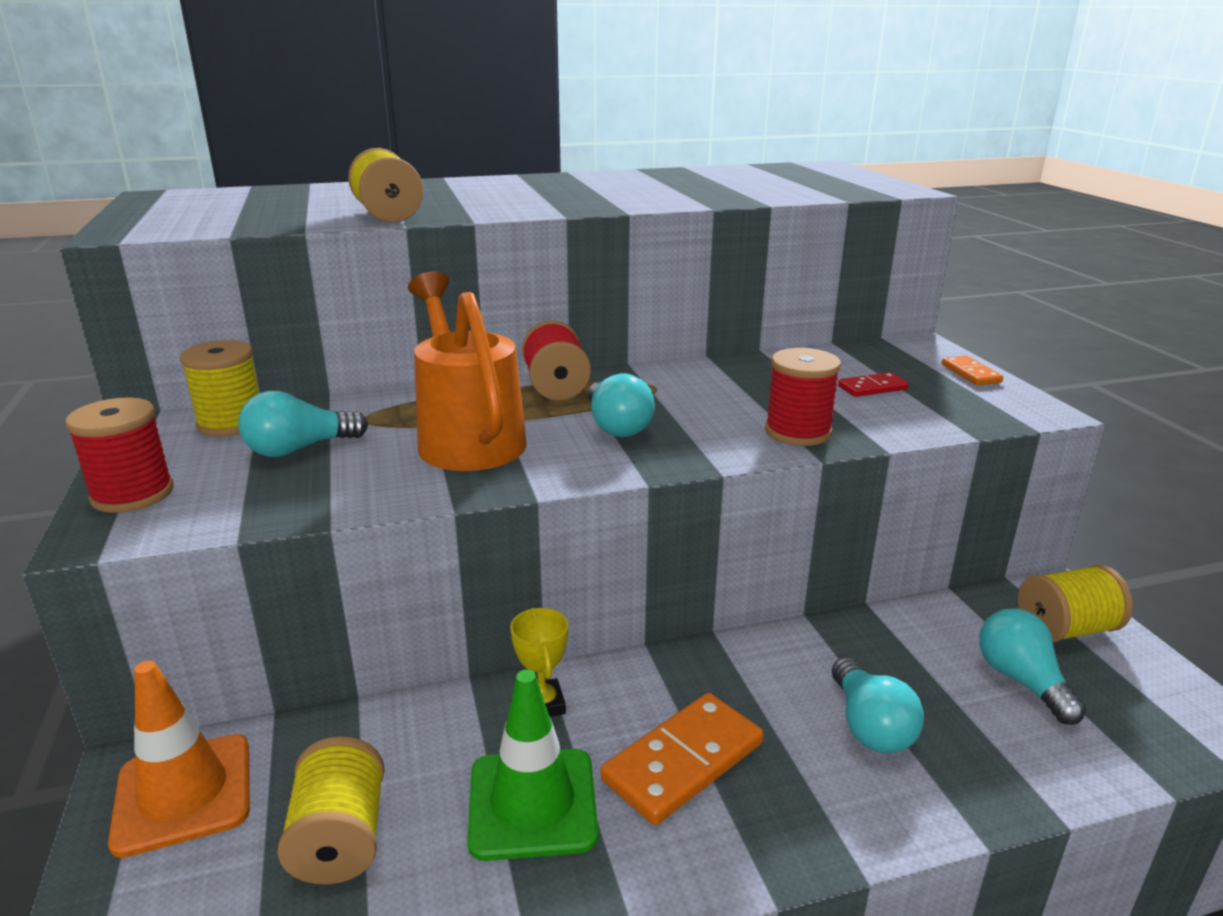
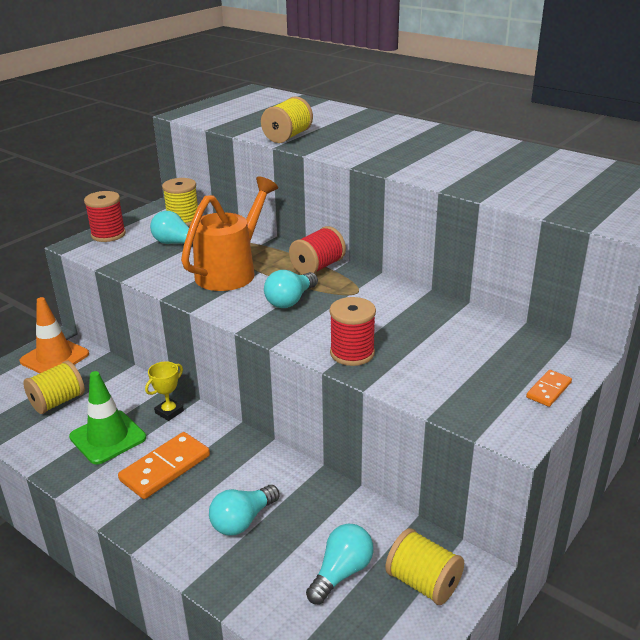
camera: 55 degrees right, 5 degrees up
orange domino [601,693,764,825] -> orange domino turned 60 degrees counterclockwise [118,432,210,499]
red domino [838,372,908,397] -> none

